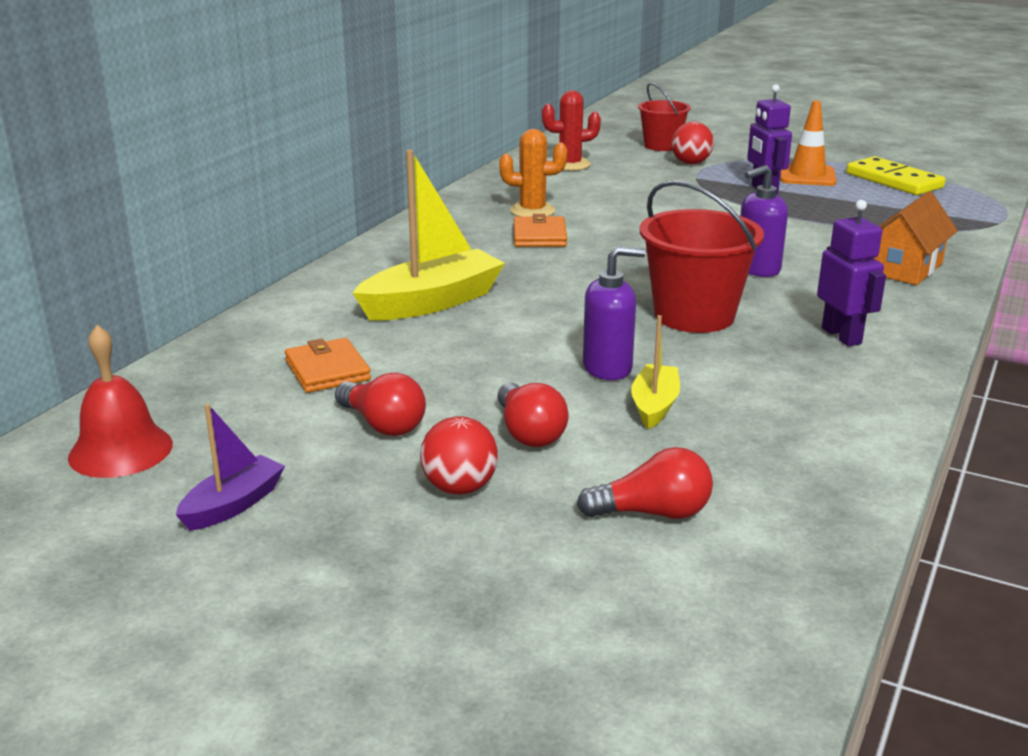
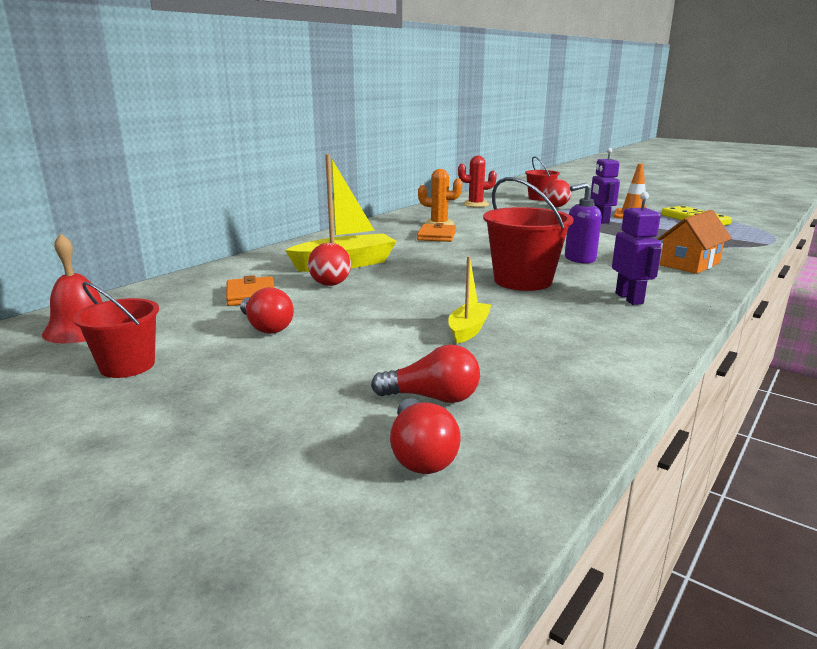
camera: 10 degrees right, 5 degrees down
purple boat [176,404,285,531] -> red bucket [73,281,159,378]
red ball [420,416,498,494] -> red ball moved to [308,243,351,286]
red light bulb [497,383,569,447] -> red light bulb moved to [390,398,461,474]
purple soap dispenser [583,246,646,380] -> none

